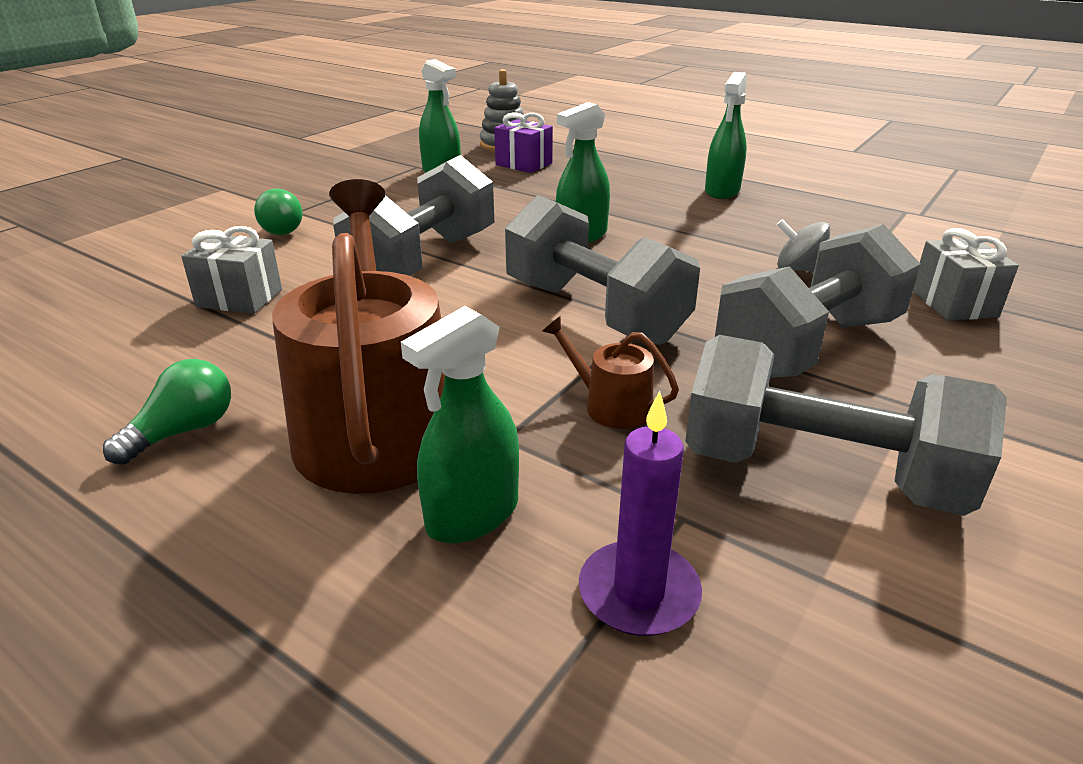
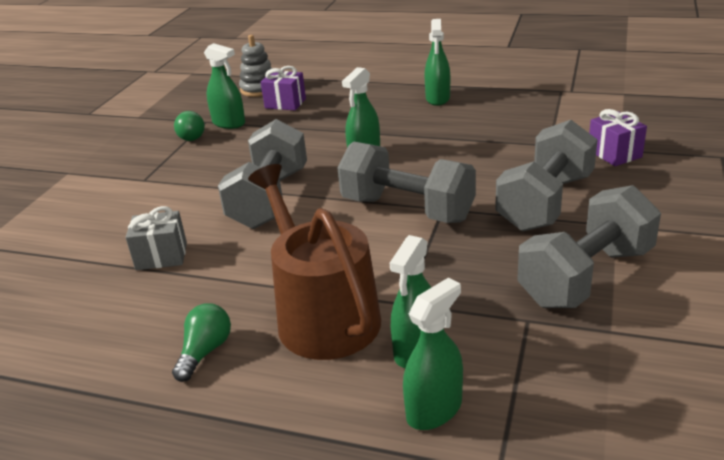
camera: 15 degrees left, 0 degrees up
green light bulb [254,188,302,235] -> green light bulb moved to [174,111,205,141]
brown watering can [542,317,679,429] -> none
purple candle [579,391,702,636] -> none
grey dumbbell [685,335,1007,516] -> grey dumbbell turned 45 degrees counterclockwise [517,185,661,308]
grey spinning top [777,219,830,272] -> none
grey gift [913,228,1019,321] -> purple gift [589,109,647,166]
none -> green spray bottle [403,278,463,430]

